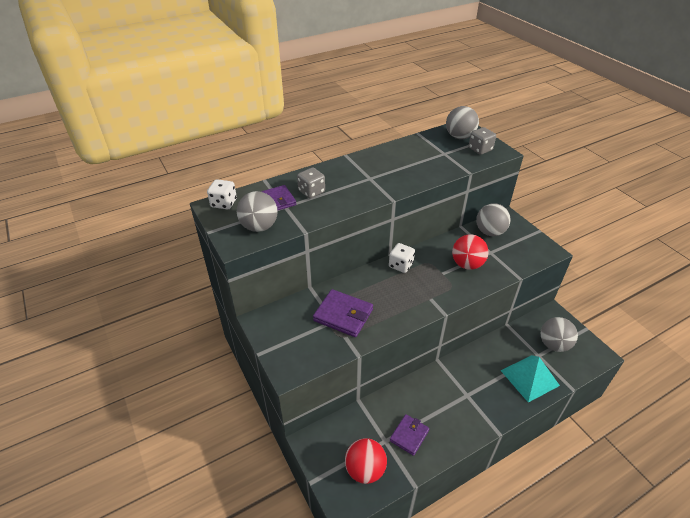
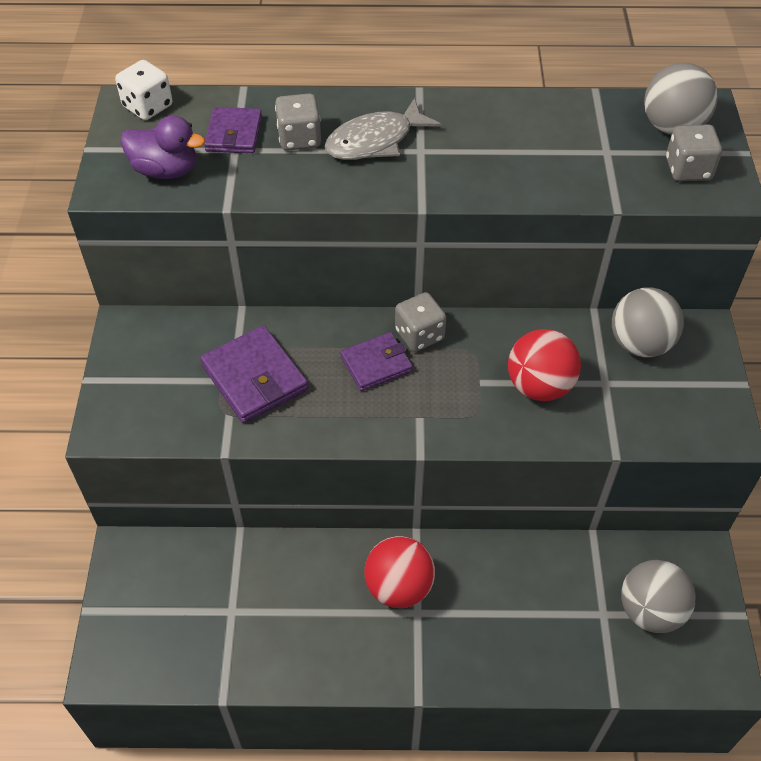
camera: 30 degrees right, 10 degrees up
grey ball [237,191,278,232] -> purple duck [120,115,205,179]
red ball [345,438,387,484] -> red ball moved to [364,536,435,608]
white dice [389,243,415,273] -> grey dice [395,292,446,352]
purple wallet [390,414,429,456] -> purple wallet moved to [340,332,413,391]
turquoise pyramid [500,355,560,403] -> none
none -> grey fish [324,98,441,160]

